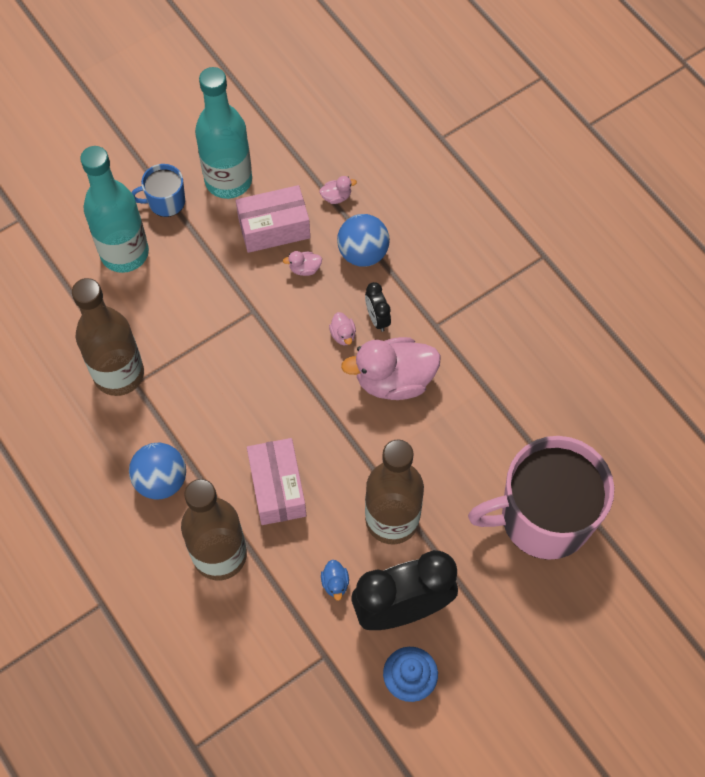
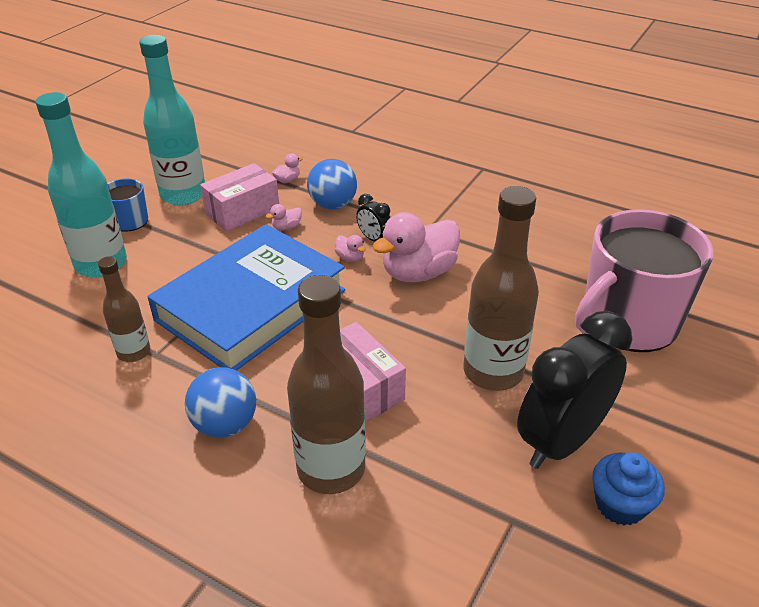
camera: 25 degrees left, 25 degrees down
brown bottle [72,278,144,396] -> brown bottle [98,257,150,362], size x0.56
blue duck [321,560,349,601] -> none
none -> blue book [147,224,345,371]

